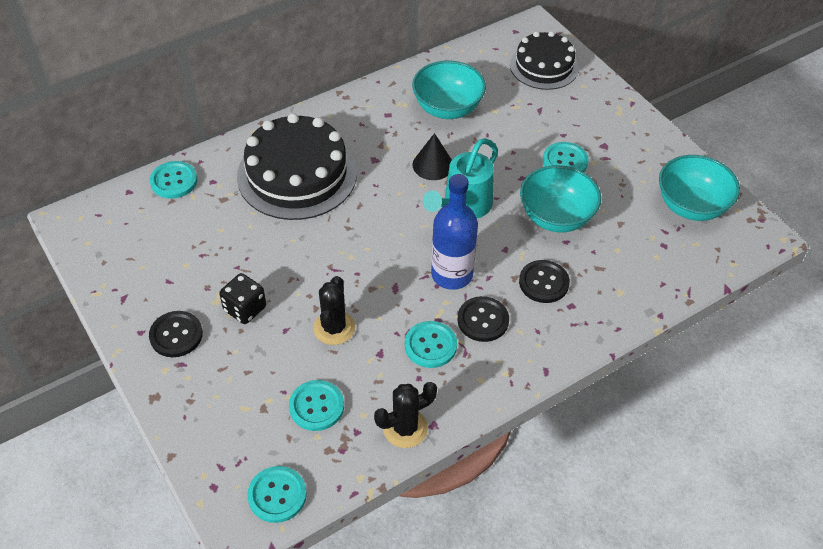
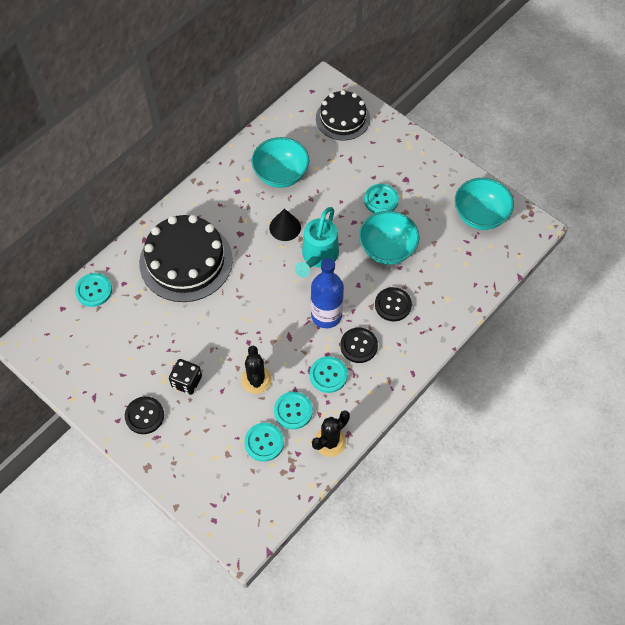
camera: 15 degrees left, 10 degrees up
turquoise button [247,466,307,523] -> turquoise button moved to [274,392,313,429]

